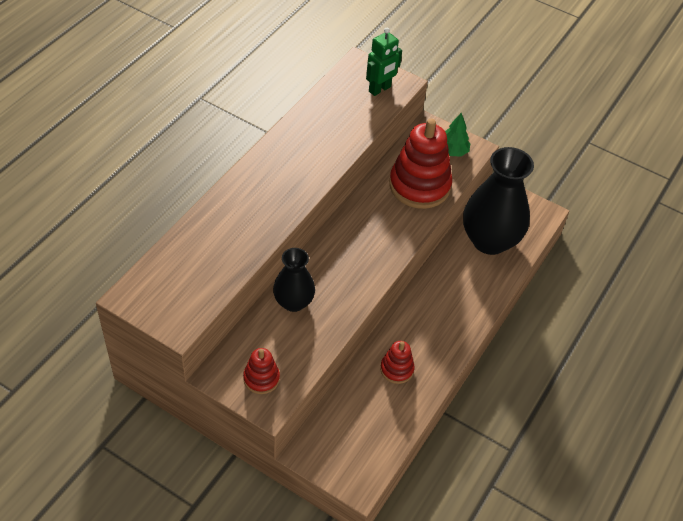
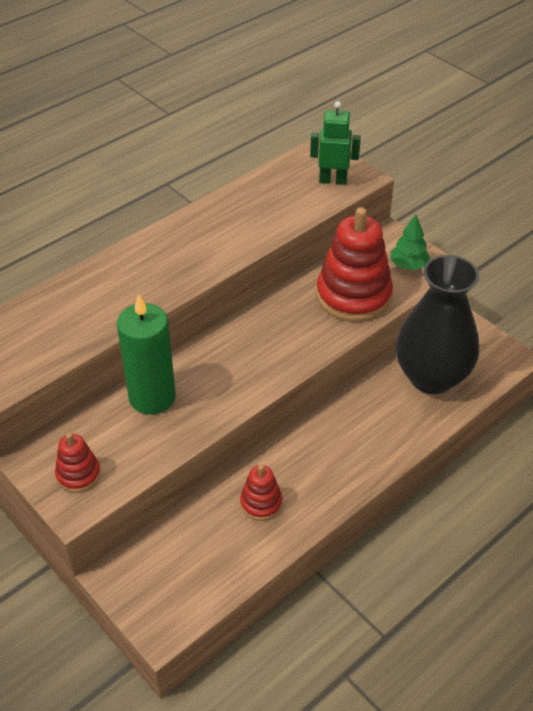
camera: 20 degrees right, 5 degrees down
black vase [273,248,315,312] -> green candle [117,294,176,415]
green robot [366,28,402,96] -> green robot turned 150 degrees counterclockwise [310,101,361,185]

